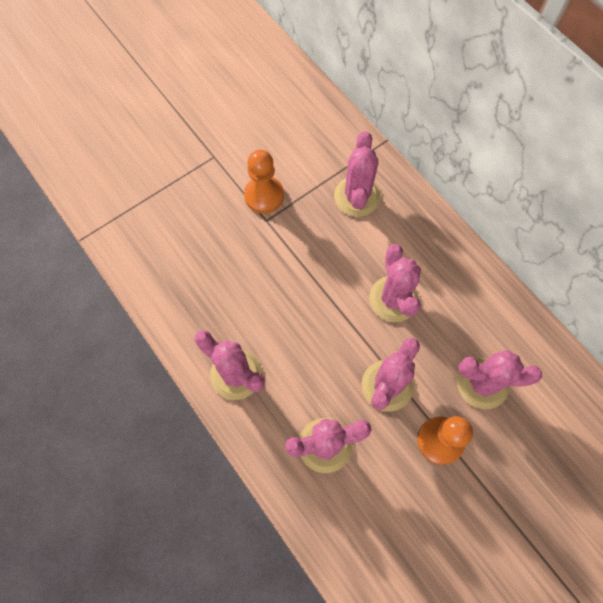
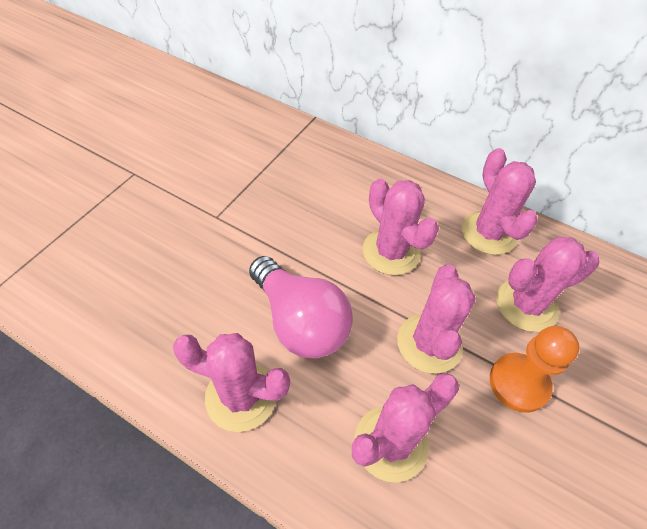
camera: 25 degrees left, 15 degrees down
orange pawn [244,150,284,213] -> none
pink cactus [334,131,381,217] -> pink cactus moved to [461,148,538,255]
none -> pink light bulb [249,256,353,358]

